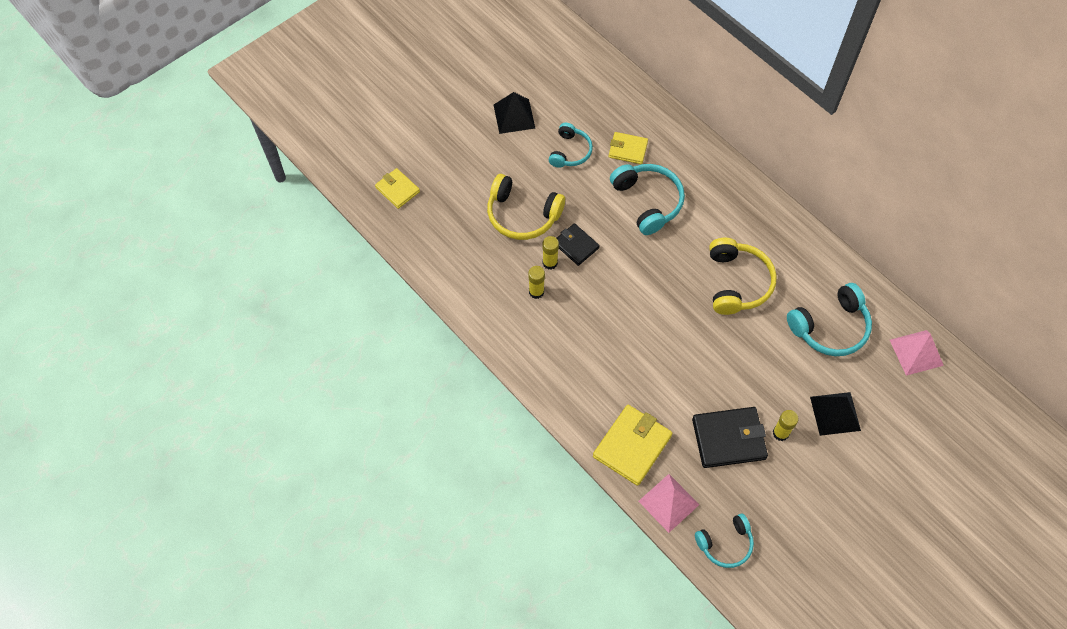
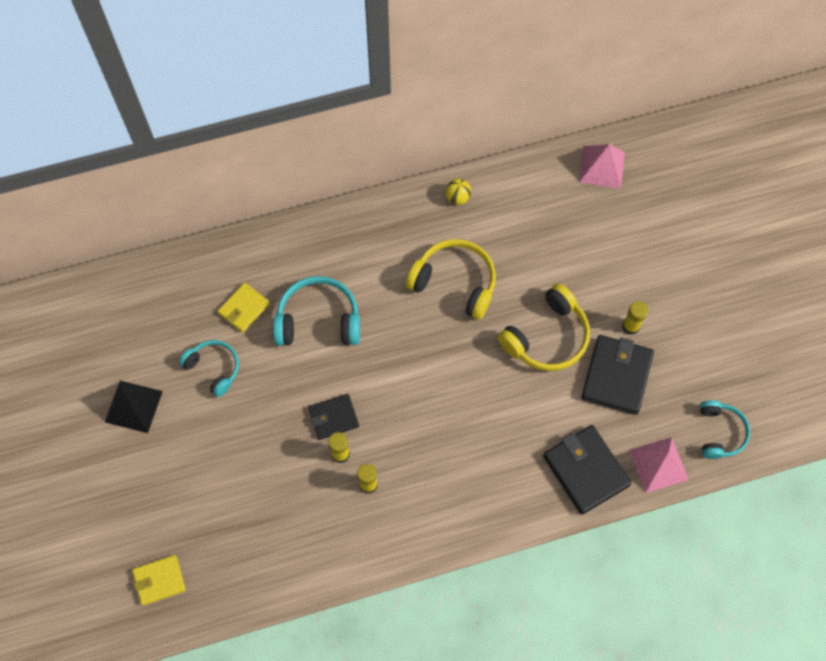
camera: 65 degrees left, 5 degrees up
yellow headphones [487,174,565,240] -> yellow headphones moved to [498,283,590,371]
yellow wallet [593,405,672,486] -> black wallet [543,425,632,515]
turquoise headphones [787,283,872,356] -> none
black pyramid [810,392,861,436] -> none
none -> yellow ball [446,179,471,205]

